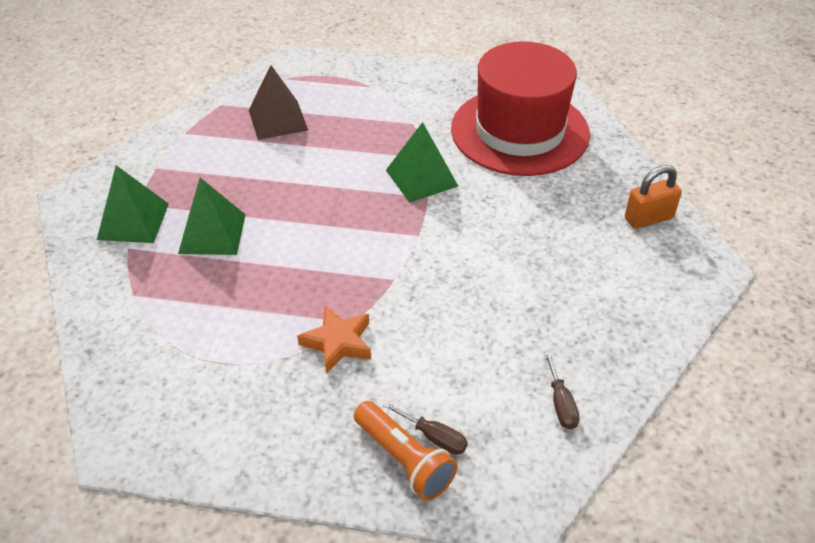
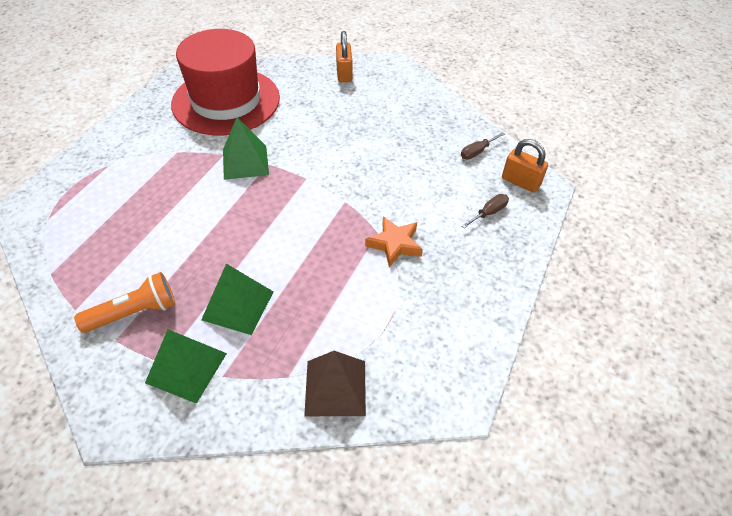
camera: 75 degrees left, 5 degrees up
brown pyramid [249,65,308,140] -> brown pyramid moved to [304,351,366,416]
orange flashlight [354,401,458,500] -> orange flashlight moved to [74,272,175,333]
brown screwdriver [544,351,580,430] -> brown screwdriver turned 135 degrees clockwise [461,132,505,159]
none -> orange padlock [502,139,548,193]

